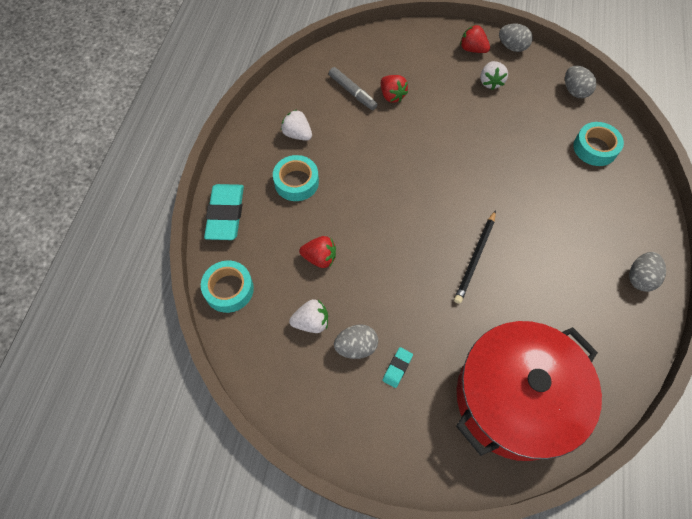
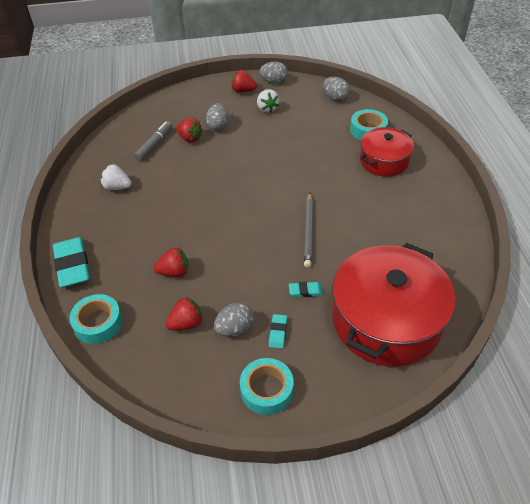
camera: 20 degrees left, 15 degrees down
turquoise tape [273,155,319,201] -> turquoise tape moved to [240,358,294,415]
white strawberry [289,299,328,333] -> red strawberry [166,297,203,330]
grey marker [329,67,378,110] -> grey marker turned 90 degrees counterclockwise [134,122,172,161]
black pencil [454,210,496,304] -> grey pencil [304,193,313,268]
grey egg [629,252,666,292] -> grey egg moved to [206,103,229,131]
none -> turquoise eraser [289,282,323,297]
none -> red pot [360,127,414,177]

